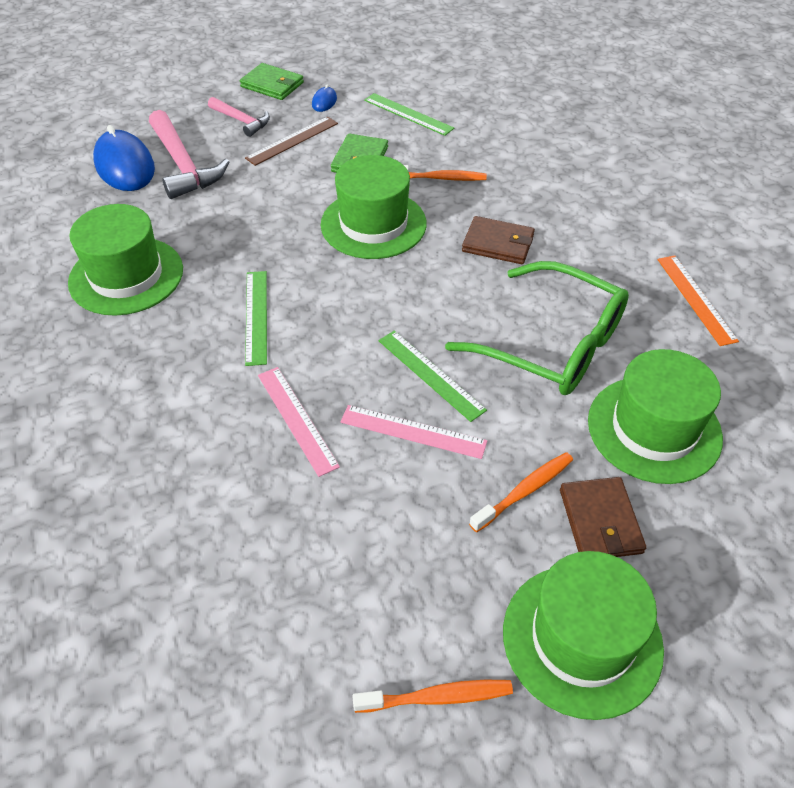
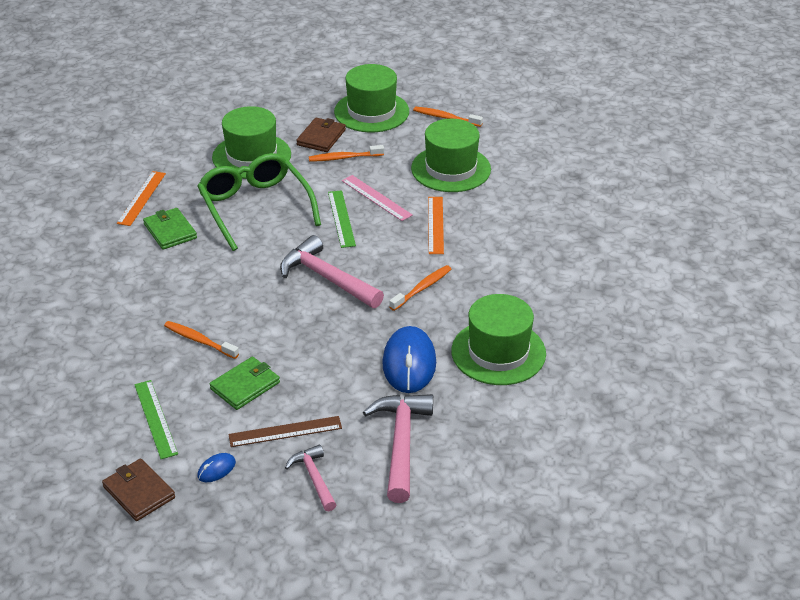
camera: 150 degrees left, 10 degrees down
blue mouse [93,125,155,191] -> blue mouse moved to [382,326,436,393]
green wallet [240,63,304,100] -> green wallet moved to [143,208,197,250]
green ruler [245,271,267,366] -> orange toothbrush [389,265,451,311]
pink ruler [258,367,340,477] -> orange ruler [428,197,444,254]
green hat [321,155,427,259] -> green hat moved to [411,119,491,192]
brown wallet [462,216,535,264] -> brown wallet moved to [102,459,175,521]
none -> pink hammer [280,235,384,308]

